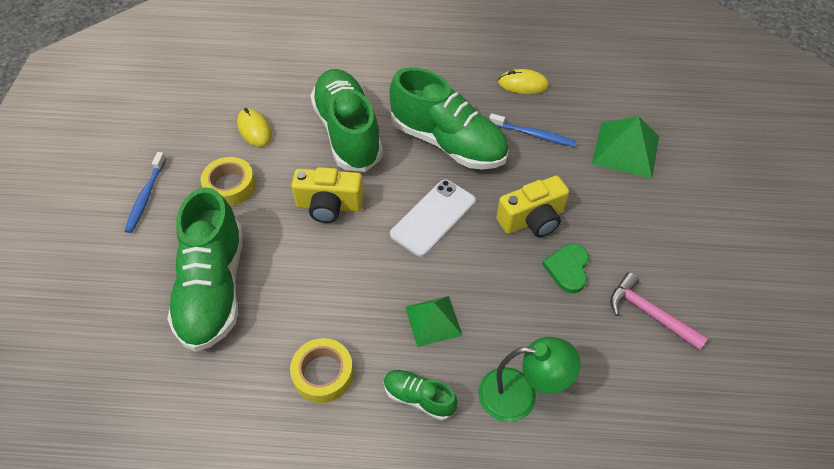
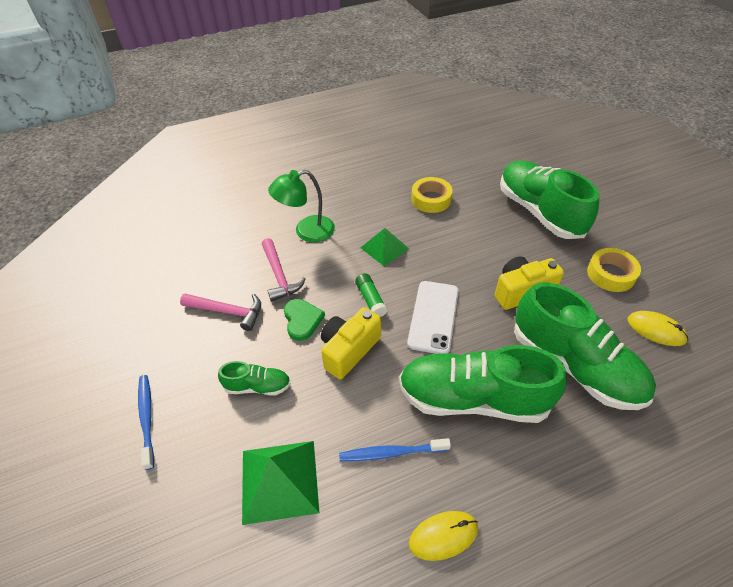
camera: 155 degrees right, 5 degrees down
blue toothbrush [125,152,166,233] -> blue toothbrush moved to [138,375,154,470]
green shoe [384,370,458,420] -> green shoe moved to [218,361,291,396]
none -> pink hammer [262,238,306,301]
none -> green glue stick [355,273,388,317]

